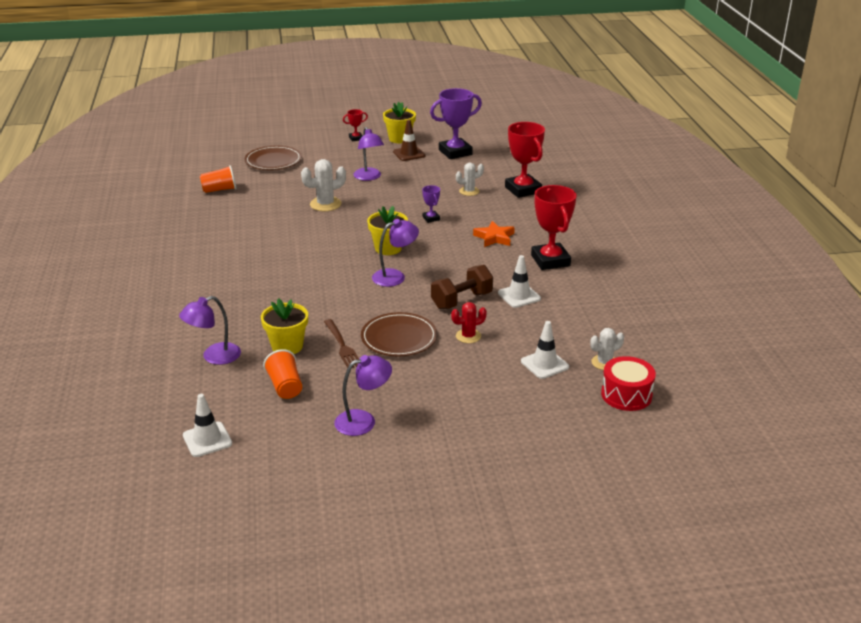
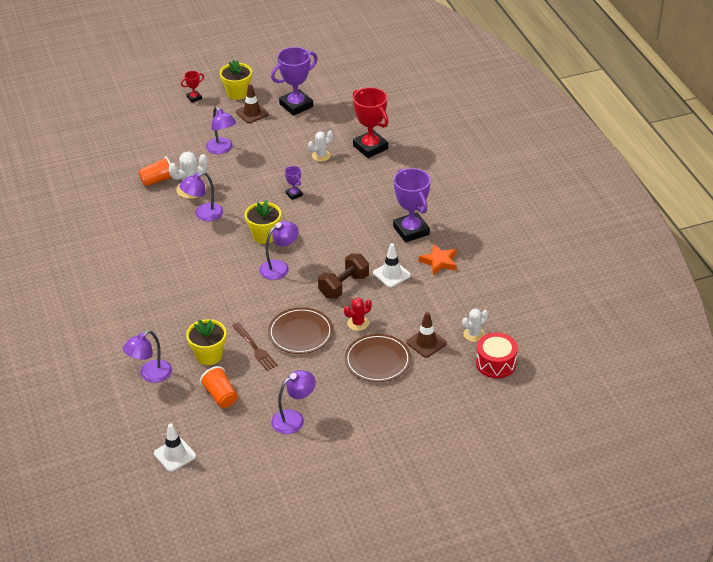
camera: 10 degrees left, 10 degrees up
orange cup [200,165,236,193] -> orange cup moved to [139,156,172,187]
brown plate [245,146,302,170] -> brown plate moved to [345,334,411,382]
orange star [473,221,515,247] -> orange star moved to [419,244,457,275]
white traffic cone [521,321,569,379] -> brown traffic cone [406,312,447,358]
red trophy [531,185,577,270] -> purple trophy [393,168,431,243]
none -> purple lamp [179,172,223,221]

